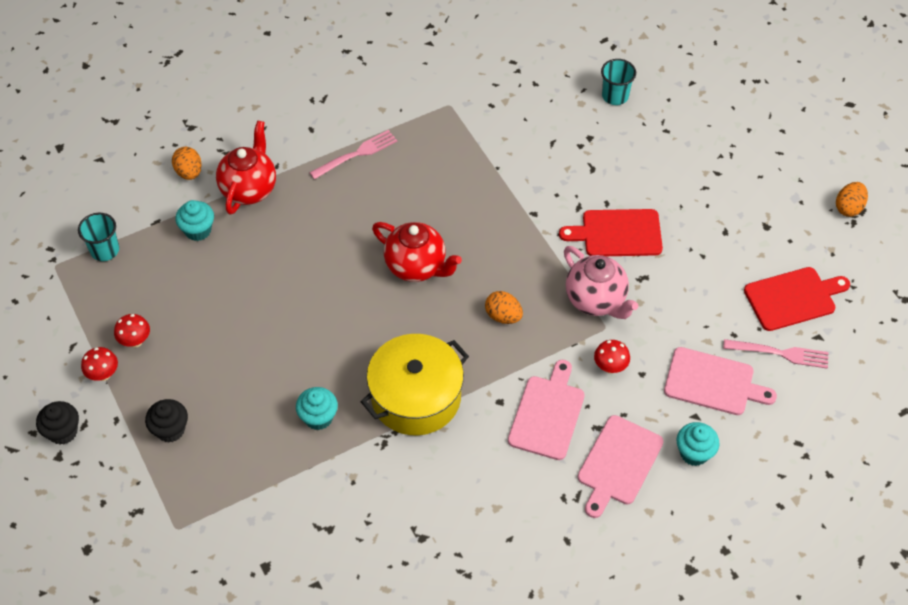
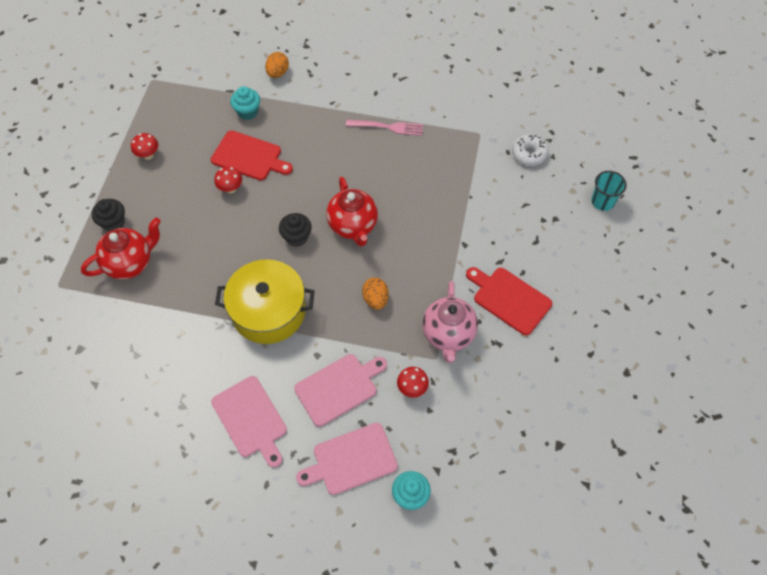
camera: 40 degrees right, 5 degrees up
black cupcake [36,401,79,445] -> black cupcake moved to [279,213,312,247]
turquoise cup [78,213,119,261] -> none
red mushroom [81,347,118,381] -> red mushroom moved to [214,167,242,194]
red teapot [216,121,276,214] -> red teapot moved to [81,218,161,279]
turquoise cupcake [296,387,338,430] -> none
pink cutting board [664,347,777,415] -> pink cutting board moved to [211,376,287,468]
pink fork [723,339,829,369] -> none
red cutting board [744,267,850,331] -> red cutting board moved to [211,131,293,180]
orange egg [836,182,868,217] -> none
none -> white donut [512,134,549,166]

